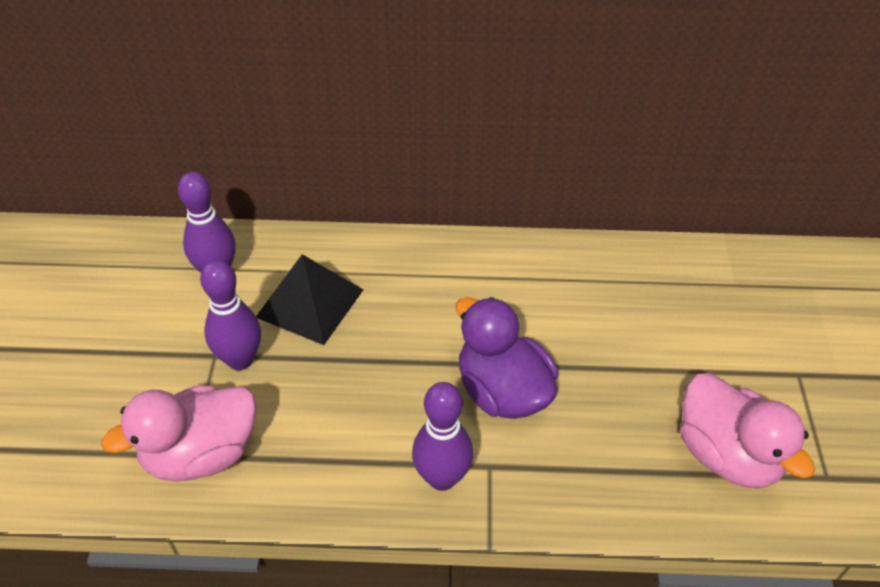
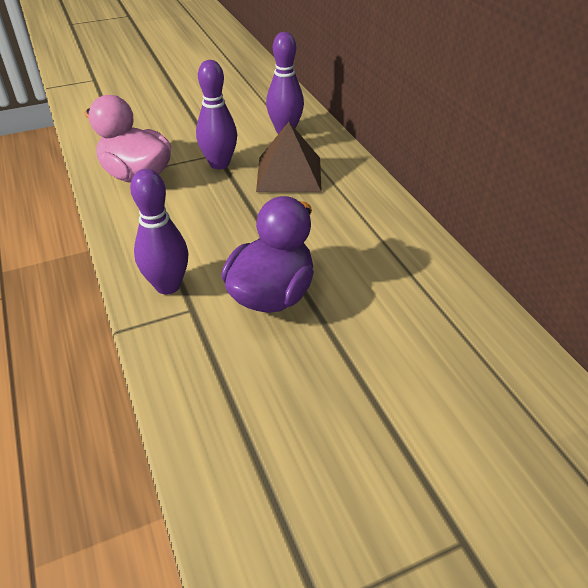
camera: 65 degrees right, 5 degrees down
black pyramid [256,254,363,345] -> brown pyramid [256,122,322,193]
pink duck [680,373,815,488] -> none

